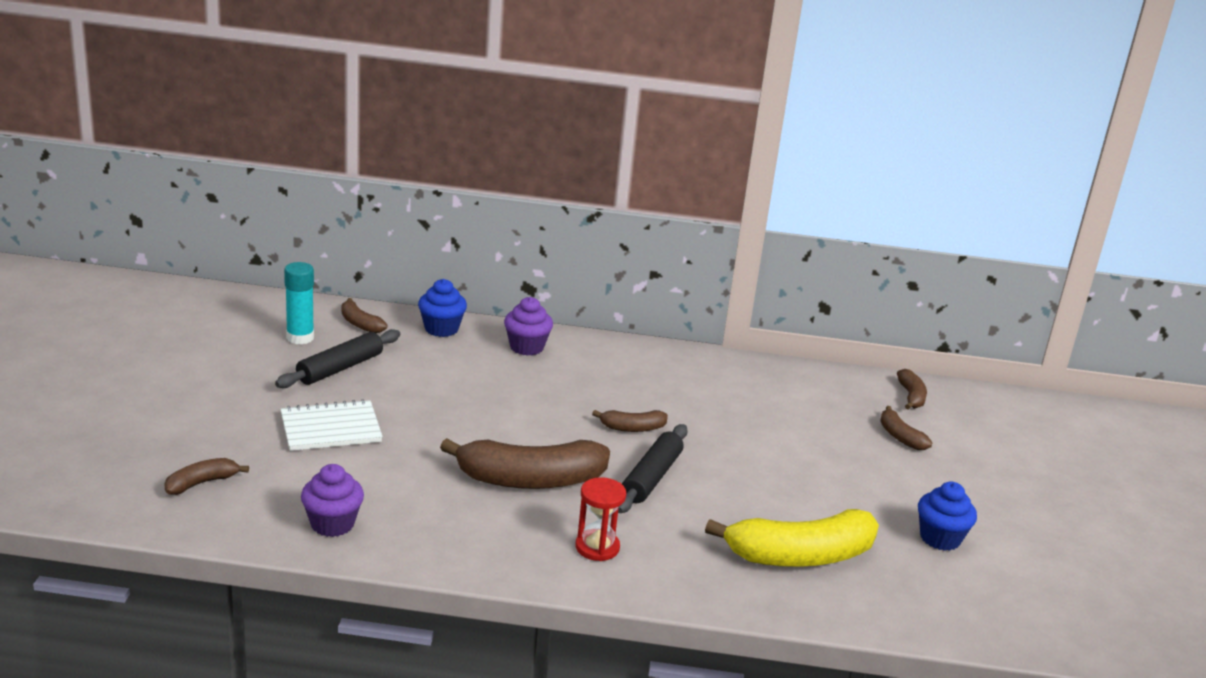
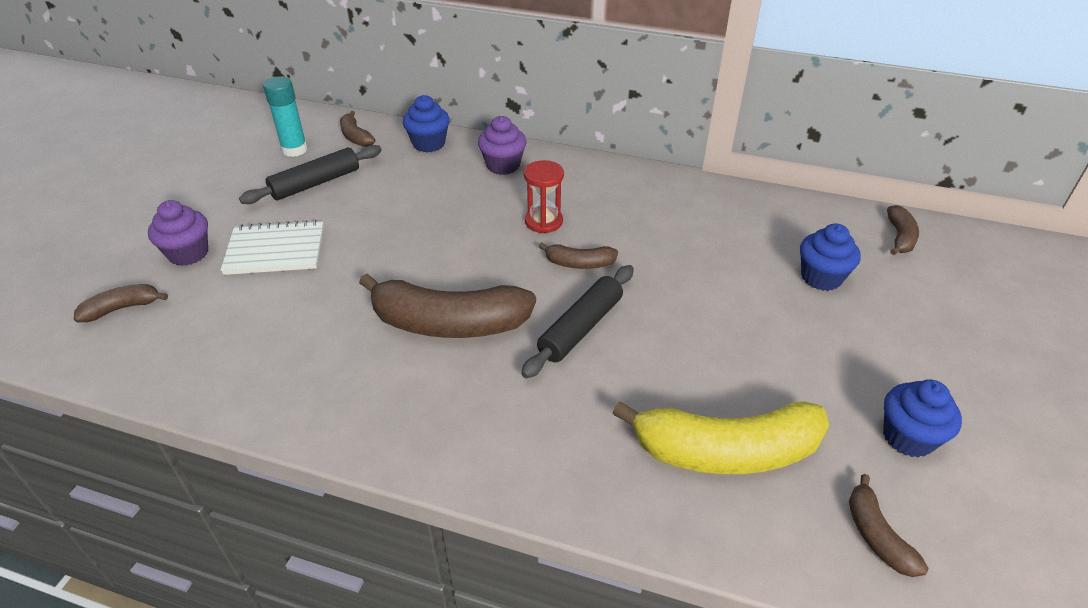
camera: 15 degrees right, 15 degrees up
purple cupcake [301,464,364,537] -> purple cupcake moved to [148,200,208,266]
red hourglass [575,477,626,561] -> red hourglass moved to [524,160,564,233]
brown banana [880,406,933,450] -> brown banana moved to [849,474,928,577]
none -> blue cupcake [800,223,861,291]

